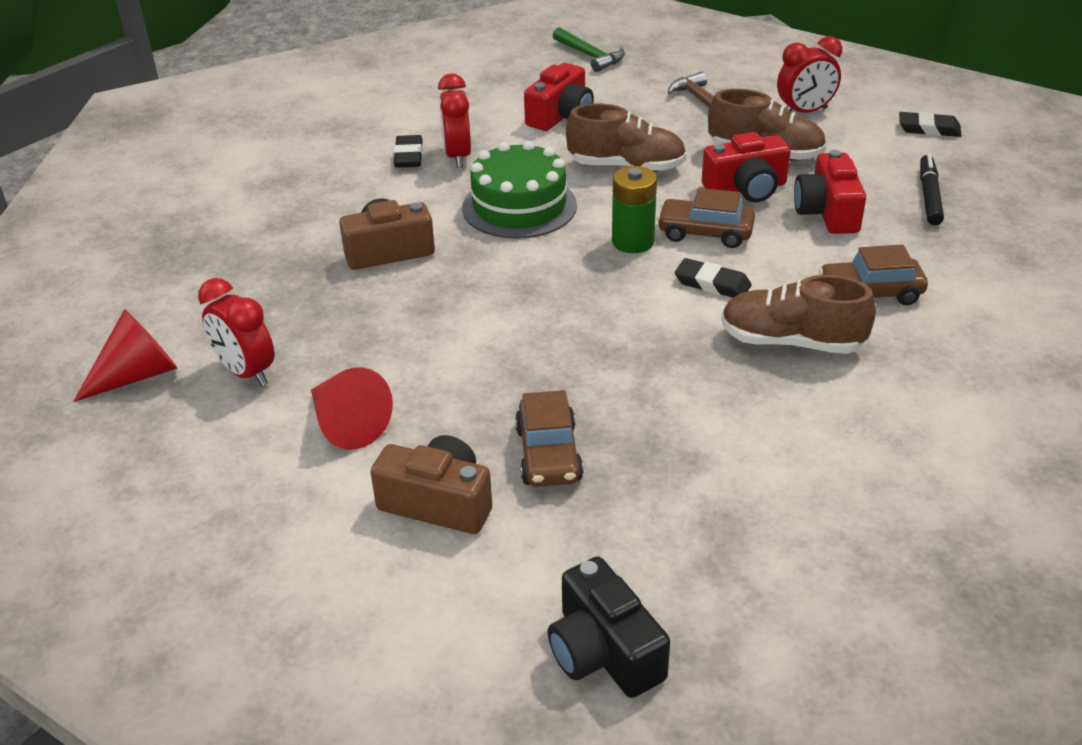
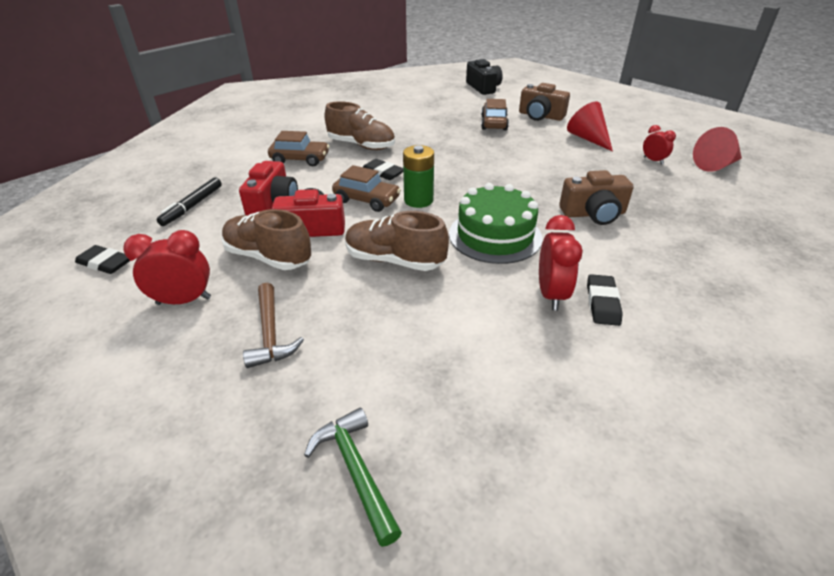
camera: 170 degrees left, 0 degrees up
red clock [198,278,274,386] -> red clock [643,125,676,165], size x0.62
red camera [524,63,594,131] -> none

